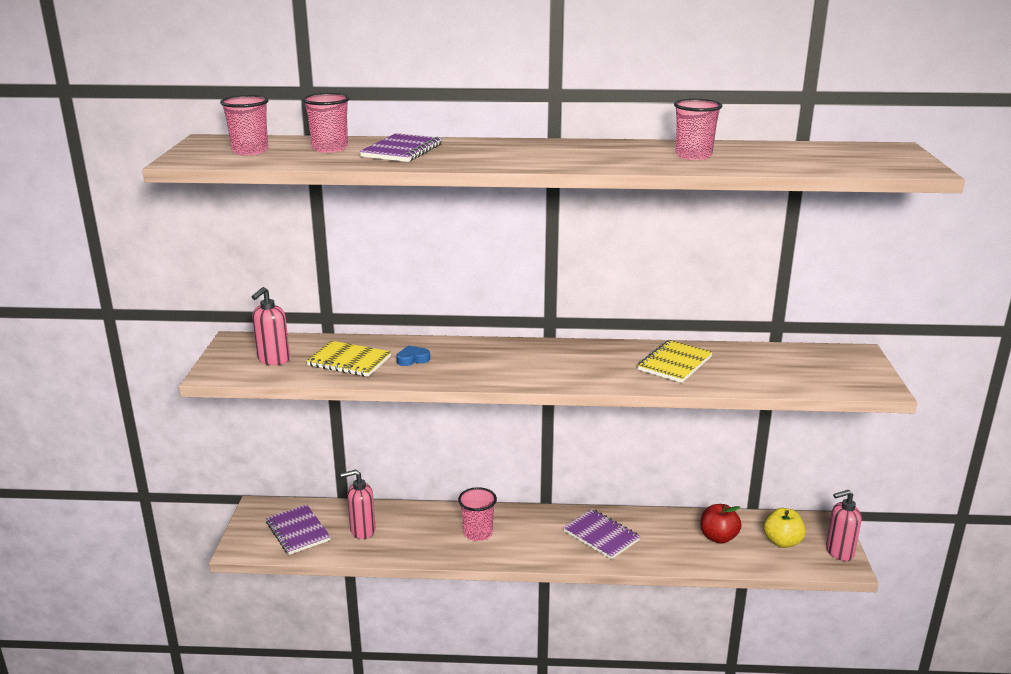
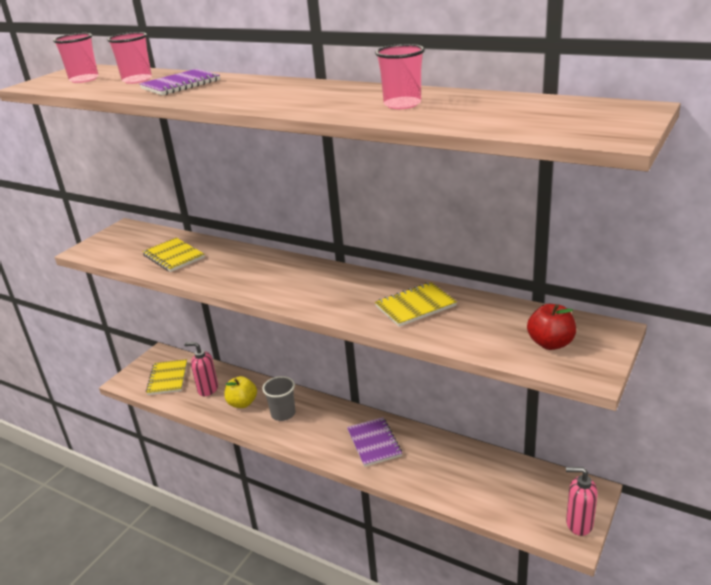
camera: 30 degrees right, 5 degrees up
pink soap dispenser [252,287,290,365] -> none
purple notebook [266,504,331,555] -> yellow notebook [146,359,187,395]
blue heart [396,345,430,366] -> none
pink cup [458,487,497,541] -> grey cup [262,376,296,421]
red apple [701,504,742,544] -> red apple moved to [527,304,576,350]
yellow apple [764,508,806,548] -> yellow apple moved to [224,376,257,408]

